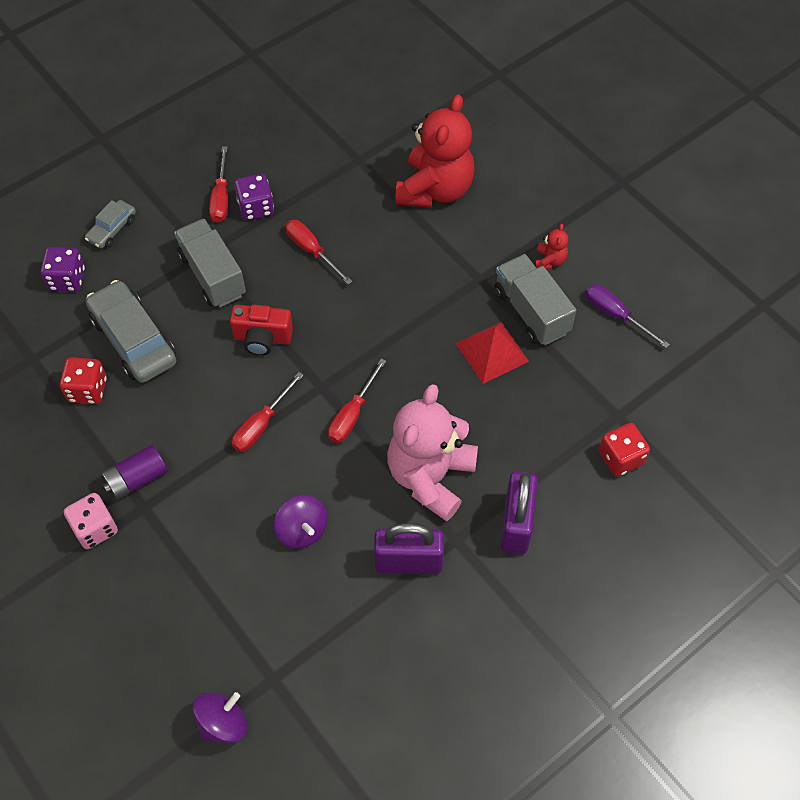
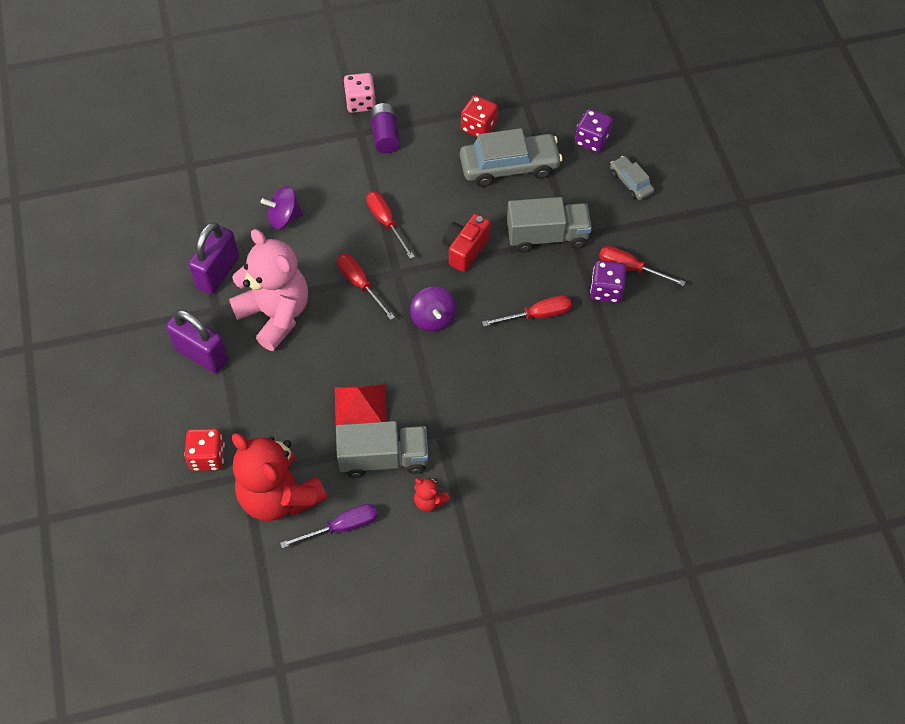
camera: 115 degrees right, 0 degrees up
purple spinning top [193,692,247,743] -> purple spinning top moved to [410,286,456,332]
red teddy bear [395,94,475,208] -> red teddy bear moved to [232,433,328,521]

